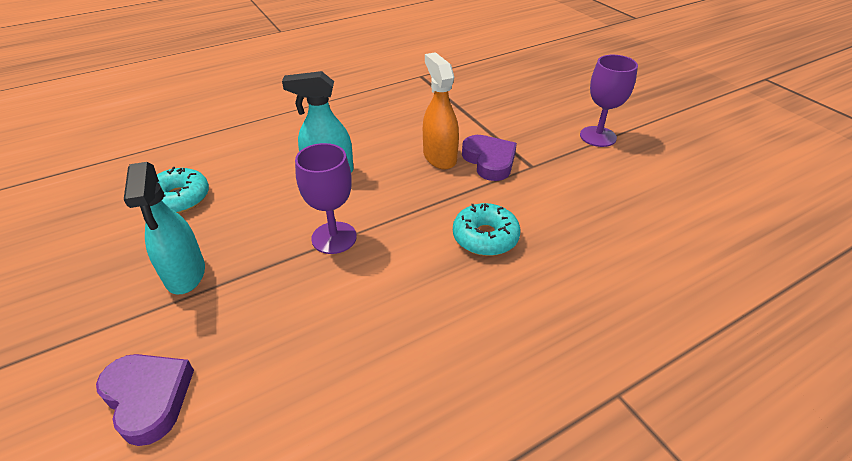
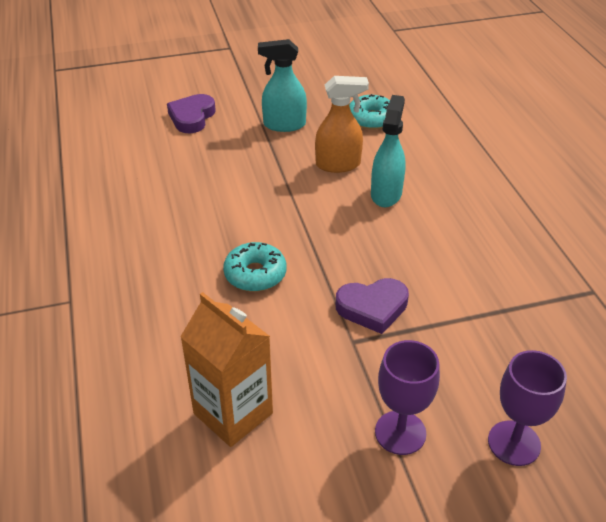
camera: 105 degrees right, 0 degrees up
purple heart [96,354,194,446] -> purple heart turned 135 degrees clockwise [167,94,216,133]
purple goblet [295,143,357,254] -> purple goblet moved to [488,350,567,466]
orange spray bottle [423,52,459,170] -> orange spray bottle moved to [315,76,369,173]
none -> orange carton [180,292,273,447]

